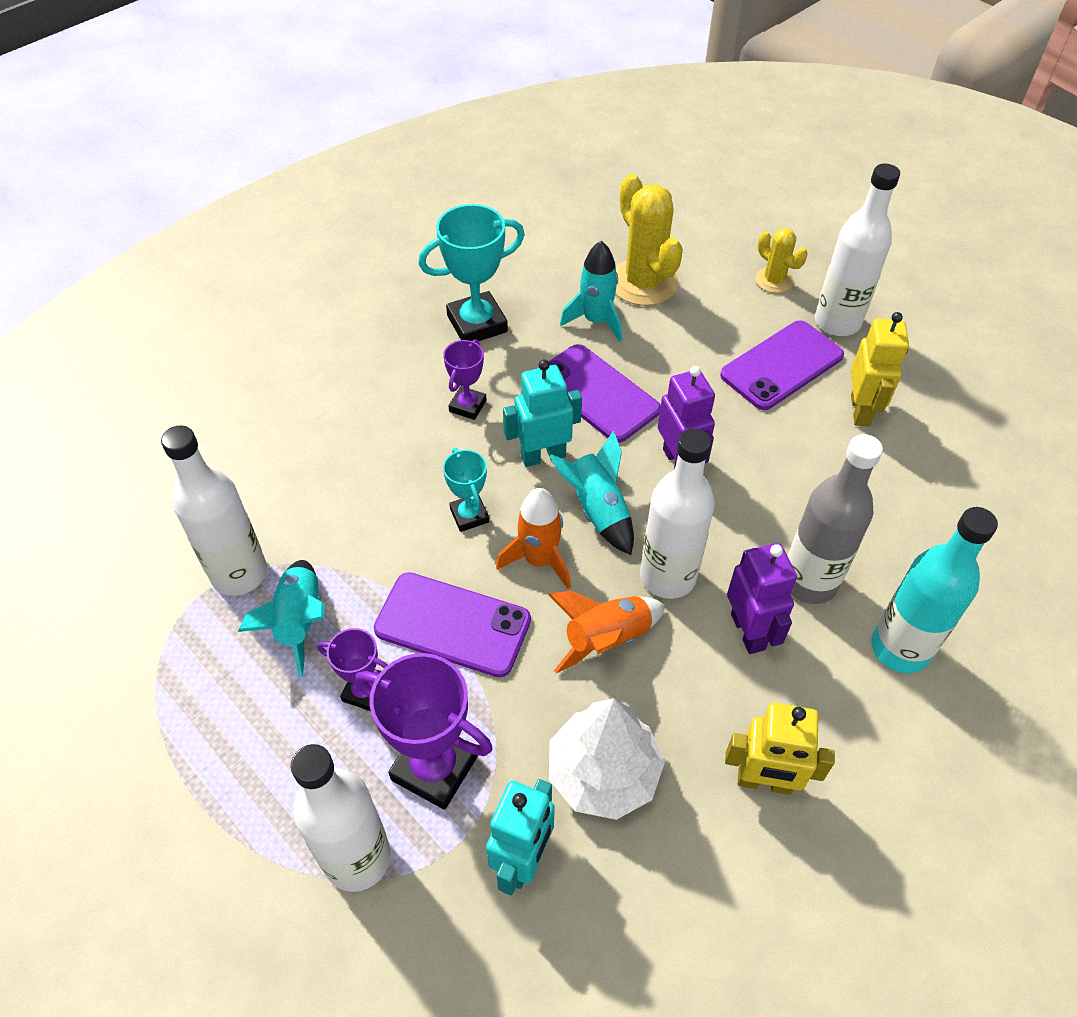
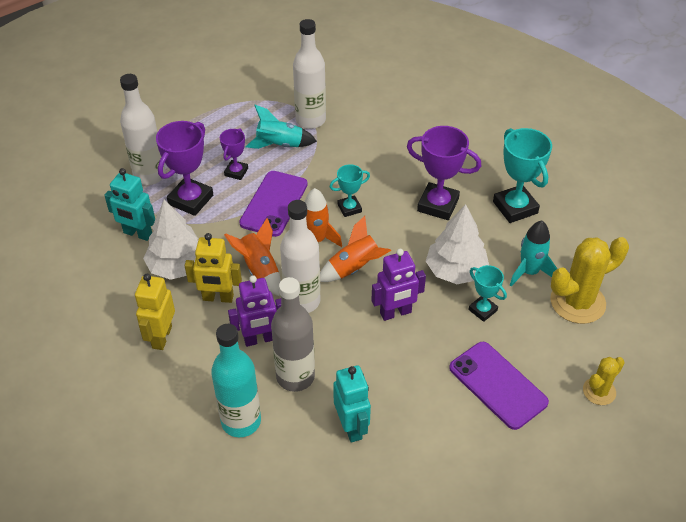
camera: 90 degrees right, 5 degrees down
purple trophy [443,339,487,420] -> purple trophy [407,126,481,220], size x1.76
turquoise robot [503,360,582,467] -> turquoise robot moved to [333,365,371,442]
purple phone [549,344,661,443] -> white tree [426,204,489,284]
turquoise rocket [549,430,634,555] -> orange rocket [320,216,391,282]
white bottle [815,163,900,336] -> none
yellow robot [851,312,909,427] -> yellow robot moved to [185,233,242,303]
none -> turquoise trophy [468,265,507,322]

